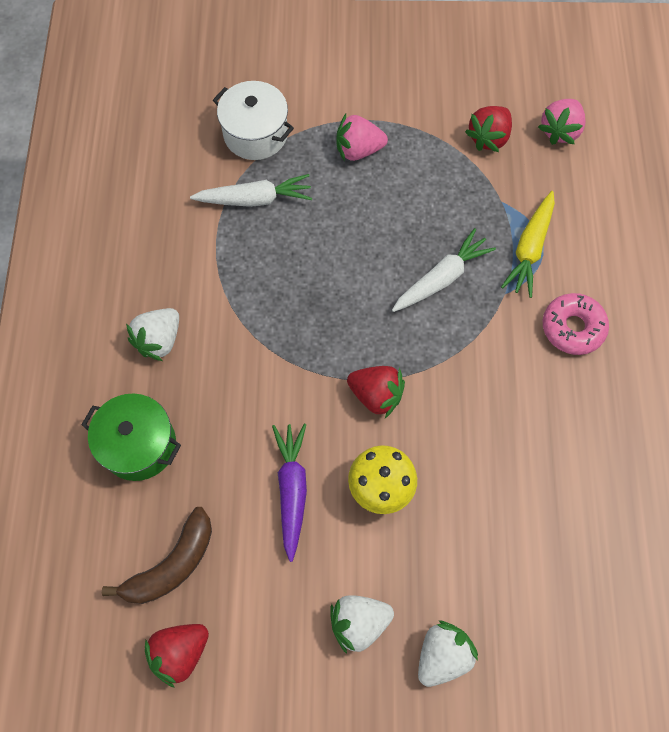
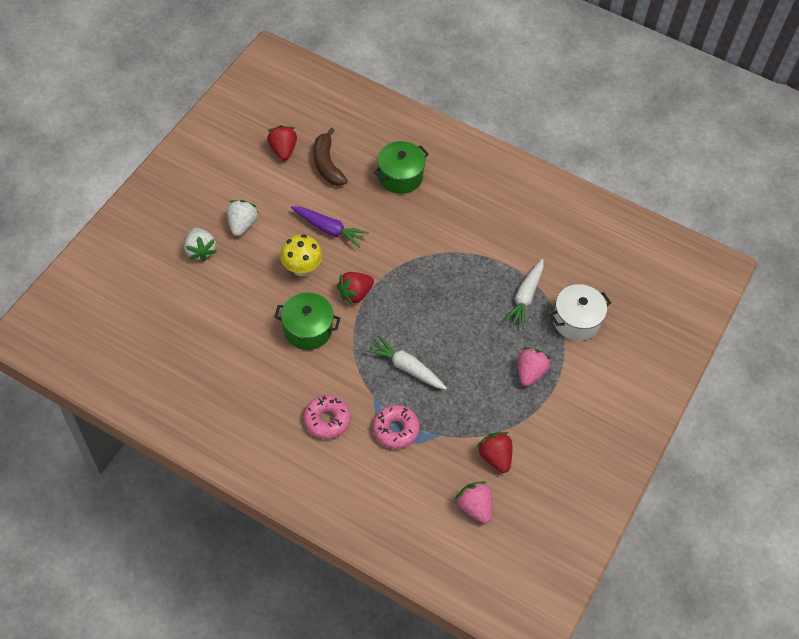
camera: 115 degrees right, 10 degrees down
white strawberry [126,308,179,361] -> none
white carrot [392,228,496,312] -> white carrot turned 135 degrees clockwise [366,335,447,390]
yellow carrot [501,191,555,298] -> pink donut [373,405,420,449]
none -> green pot [274,292,340,350]

